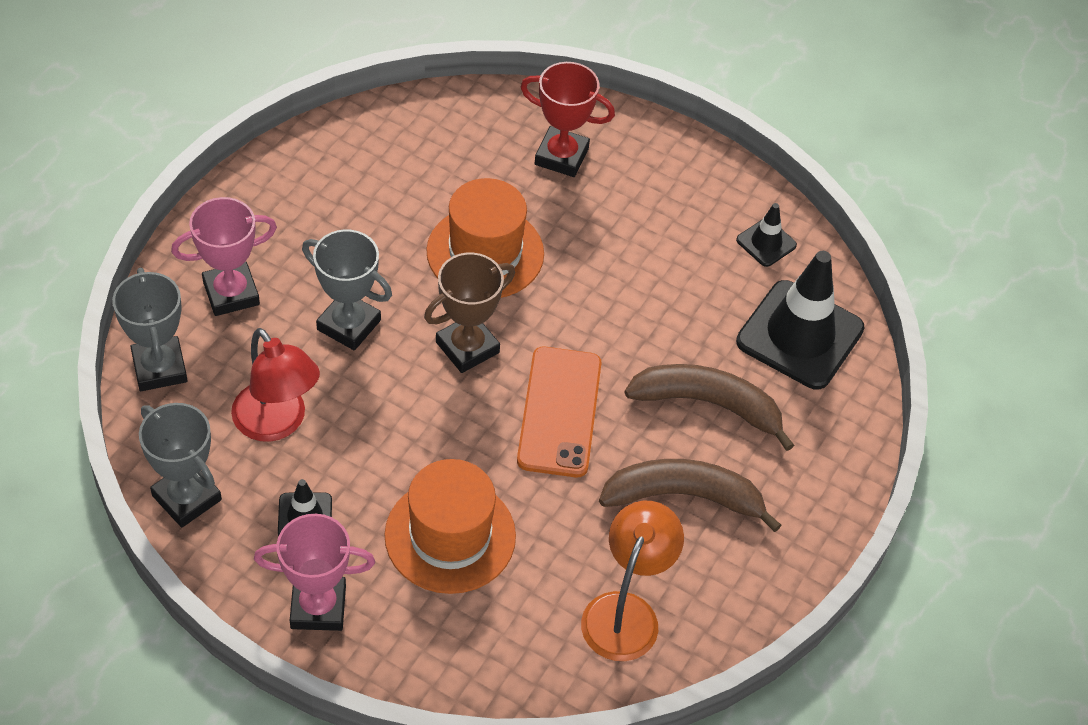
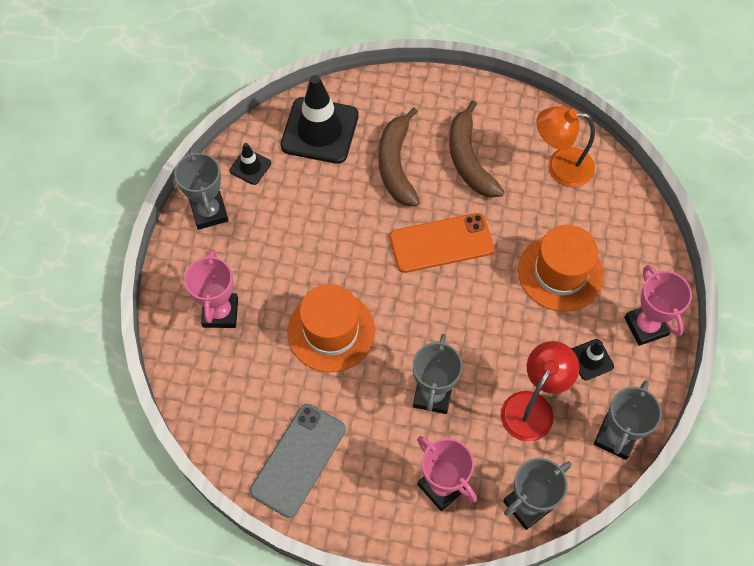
camera: 105 degrees left, 10 degrees up
brown trophy [424,253,515,373] -> none
red trophy [521,62,615,177] -> pink trophy [184,249,238,328]
none -> grey trophy [174,149,229,230]
none -> grey phone [250,404,346,518]

